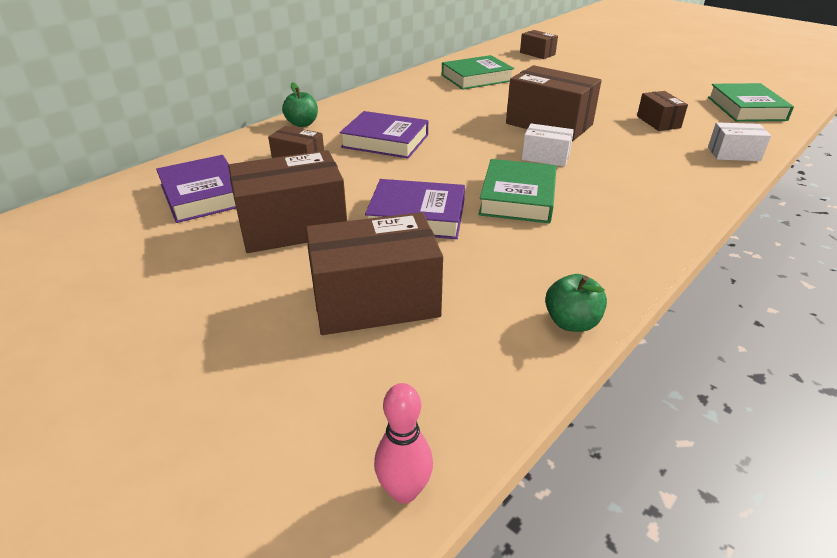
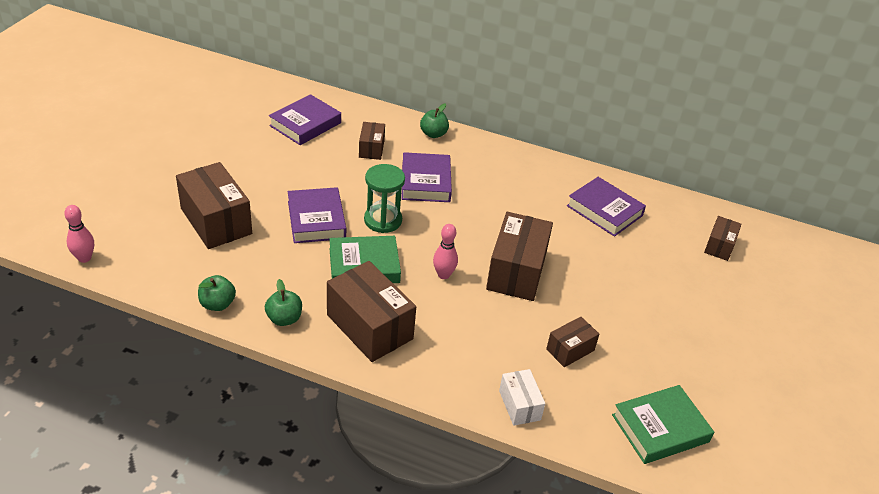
camera: 65 degrees right, 5 degrees up
brown box [228,150,347,253] -> brown box moved to [327,261,416,362]
green book [442,55,514,90] -> purple book [567,177,646,237]
white box [522,123,574,167] -> pink bowling pin [433,224,458,279]
none -> green apple [265,279,302,326]
none -> green hourglass [364,164,405,233]

